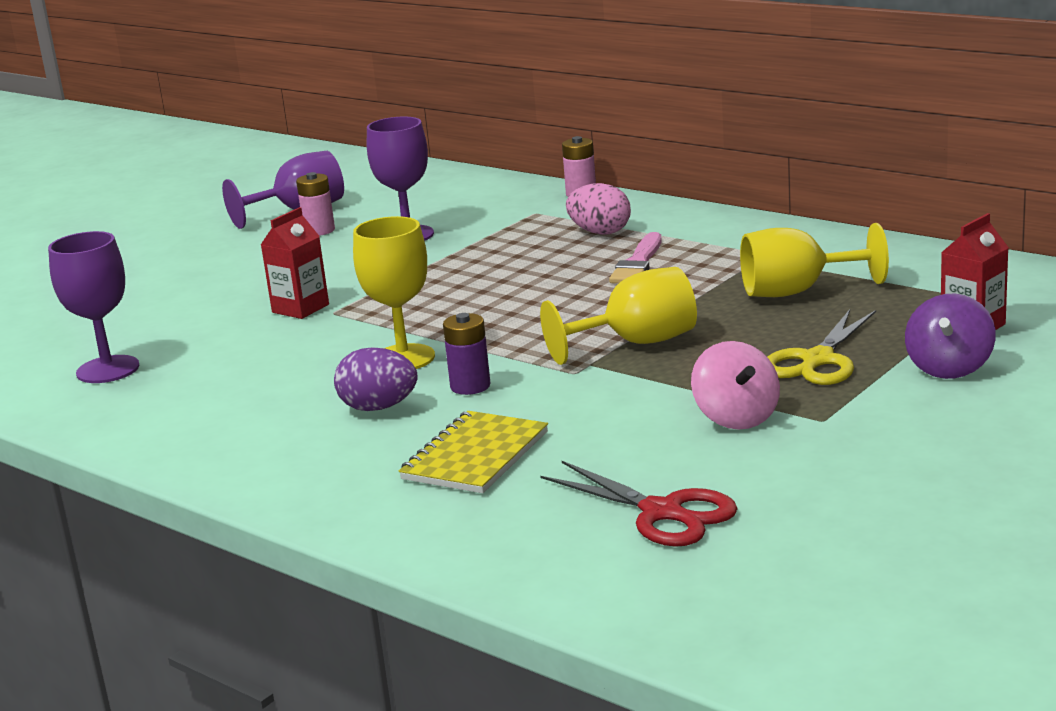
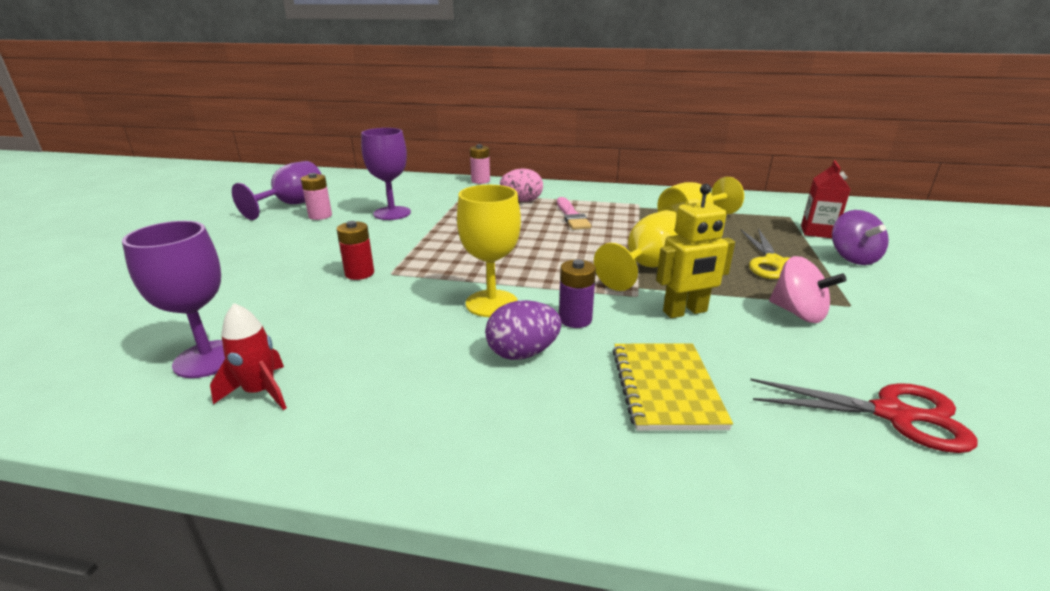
camera: 30 degrees left, 5 degrees up
red carton [261,207,329,319] -> red battery [337,221,374,280]
none -> red rocket [210,303,287,410]
none -> yellow robot [656,184,735,318]

